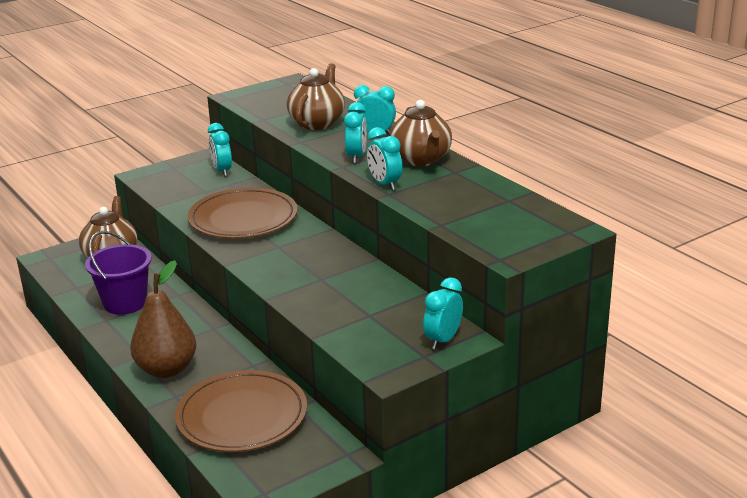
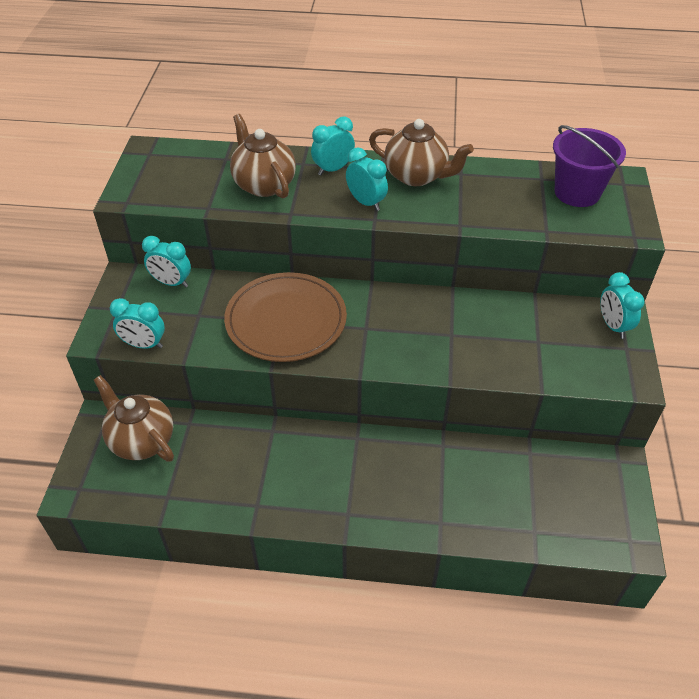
camera: 50 degrees left, 20 degrees up
purple bucket [85,231,152,315] -> purple bucket moved to [553,125,626,207]
brown pear [130,260,197,378] -> none
brown plate [175,370,307,452] -> none
turquoise clock [367,127,402,190] -> turquoise clock moved to [110,298,165,349]

